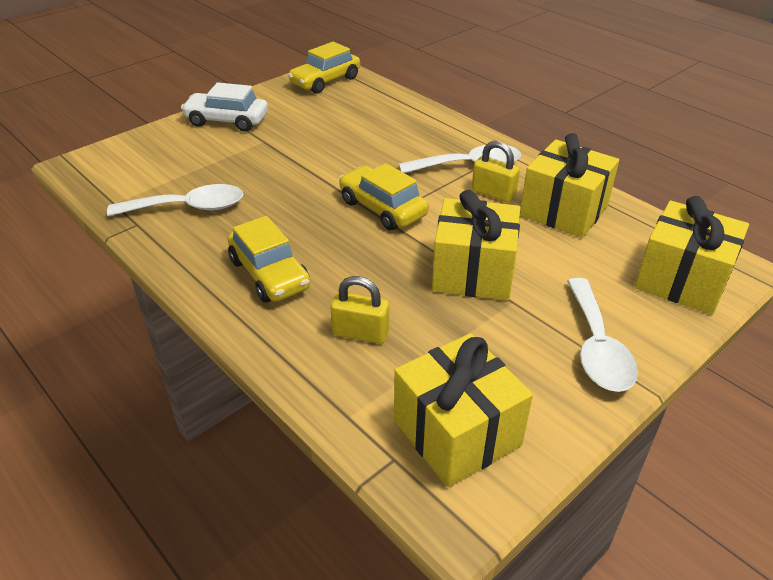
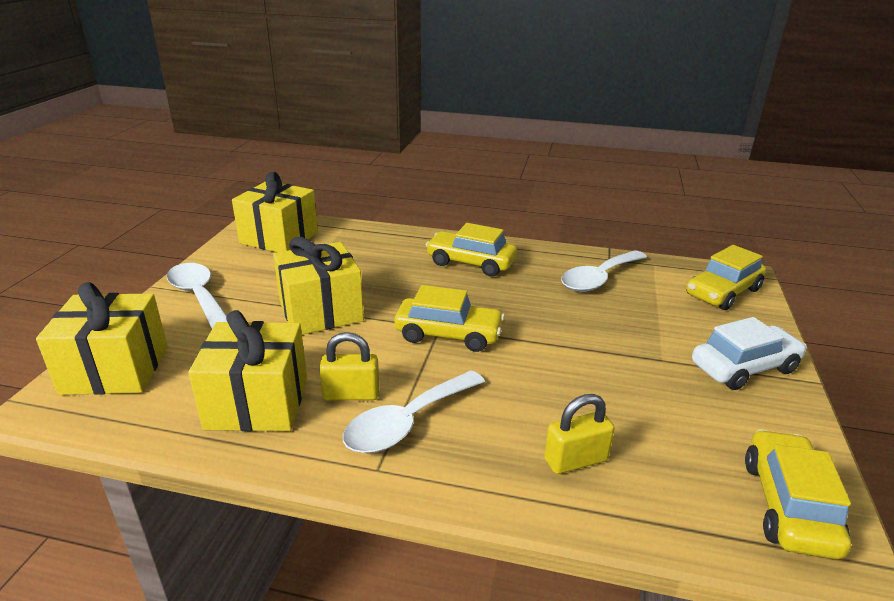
camera: 145 degrees right, 10 degrees down
yellow padlock [331,276,389,344] -> yellow padlock moved to [544,394,615,474]
none -> yellow car [686,245,766,310]

